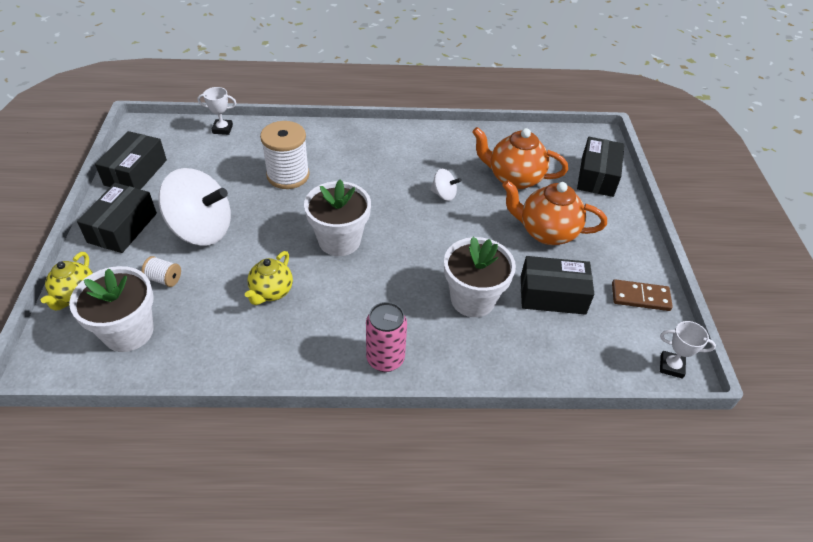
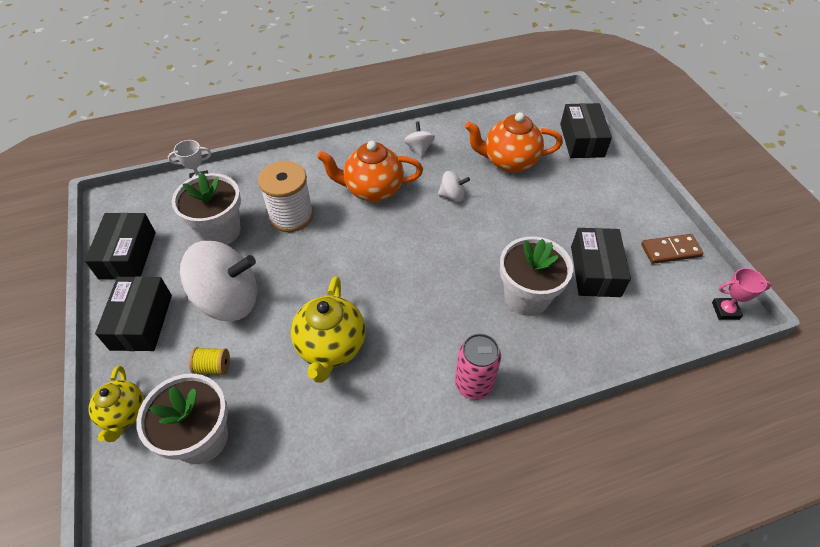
camera: 15 degrees left, 5 degrees up
white spool [141,256,181,287] -> yellow spool [189,347,230,375]
yellow teapot [245,251,293,305] -> yellow teapot [291,276,365,383], size x1.56
white flower pot [304,179,371,256] -> white flower pot moved to [172,173,241,245]
orange teapot [502,180,607,245] -> orange teapot moved to [317,141,423,202]
black box [521,256,594,315] -> black box turned 75 degrees counterclockwise [571,228,631,297]
white trophy [660,321,716,379] -> pink trophy [712,268,771,320]
none -> white spinning top [404,121,435,157]

